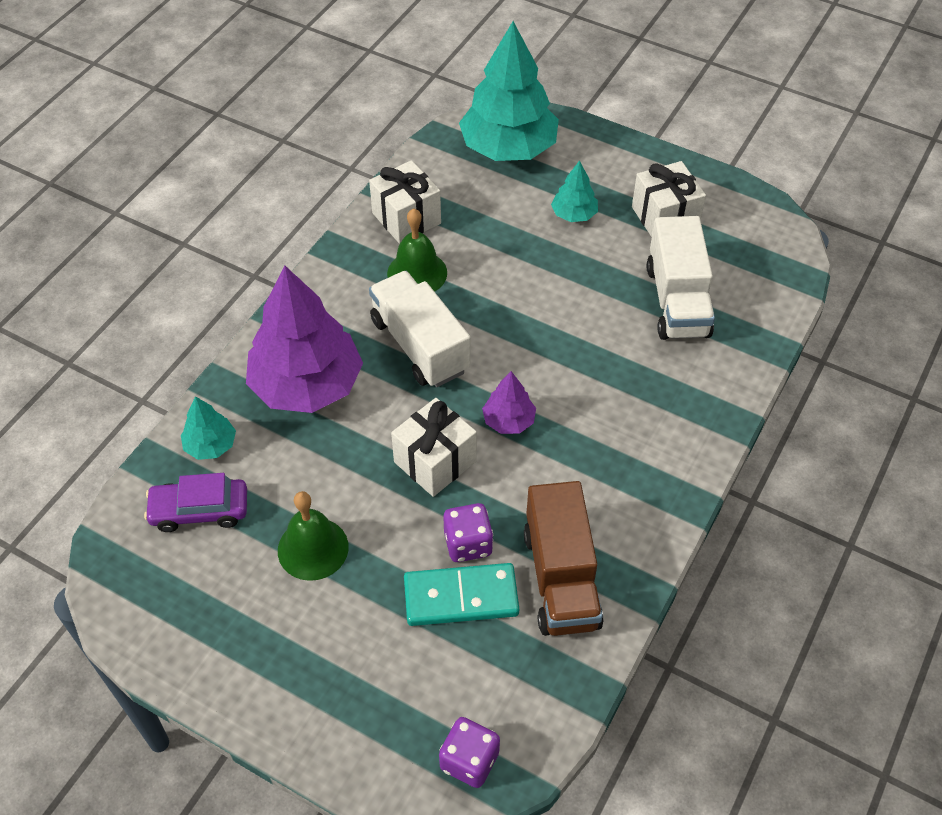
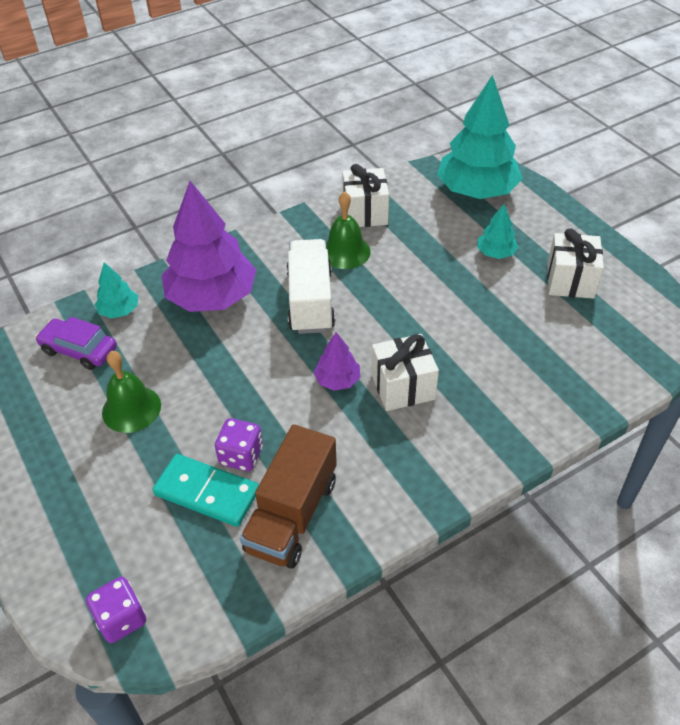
camera: 30 degrees right, 5 degrees down
white gift [391,398,477,497] -> white gift moved to [371,334,439,411]
white truck [647,216,715,340] -> none

